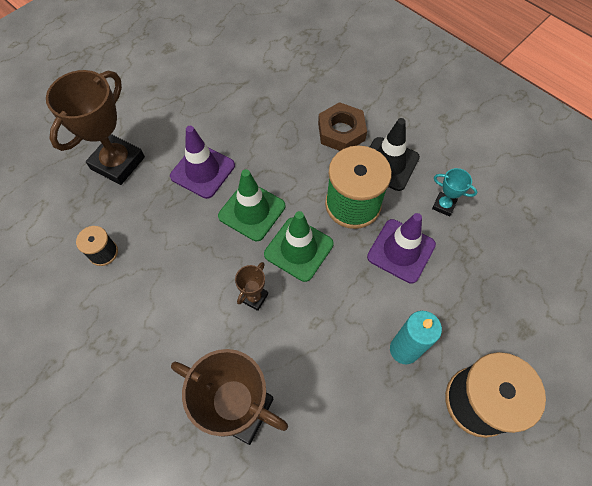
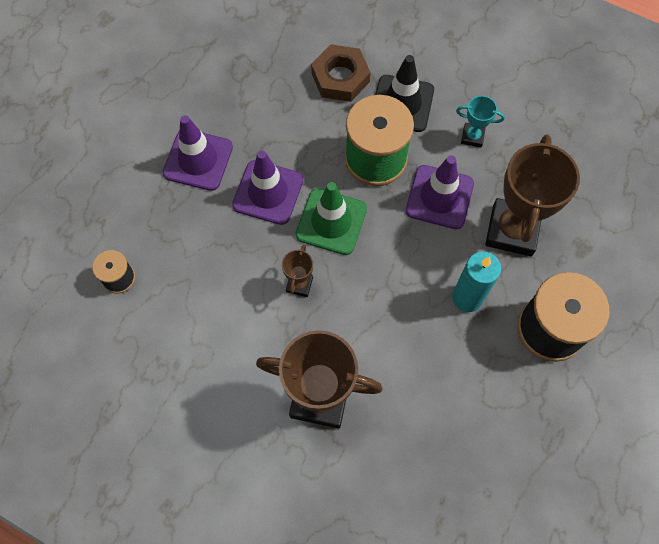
camera: 15 degrees left, 5 degrees up
brown trophy [46,70,145,185] -> brown trophy moved to [485,134,580,257]
green traffic cone [218,169,285,241] -> purple traffic cone [232,151,303,225]

